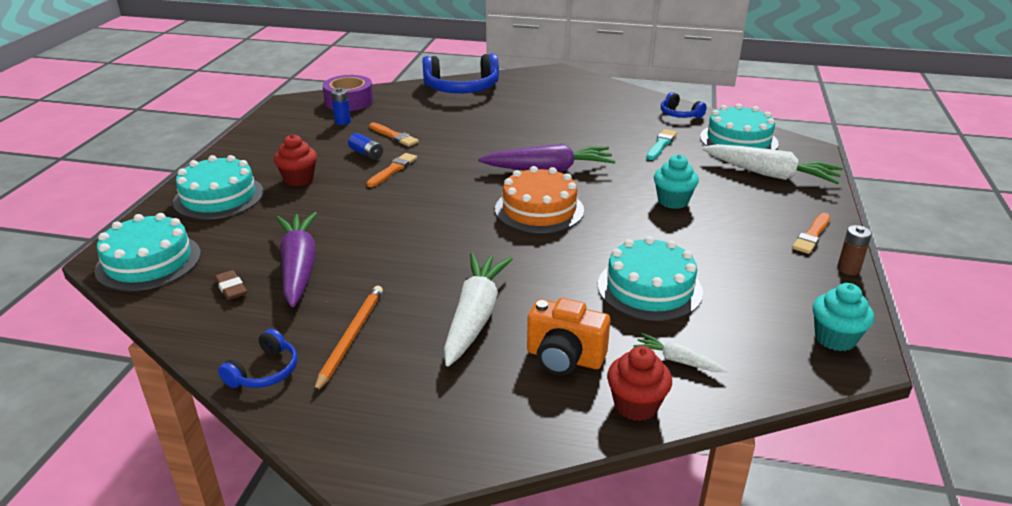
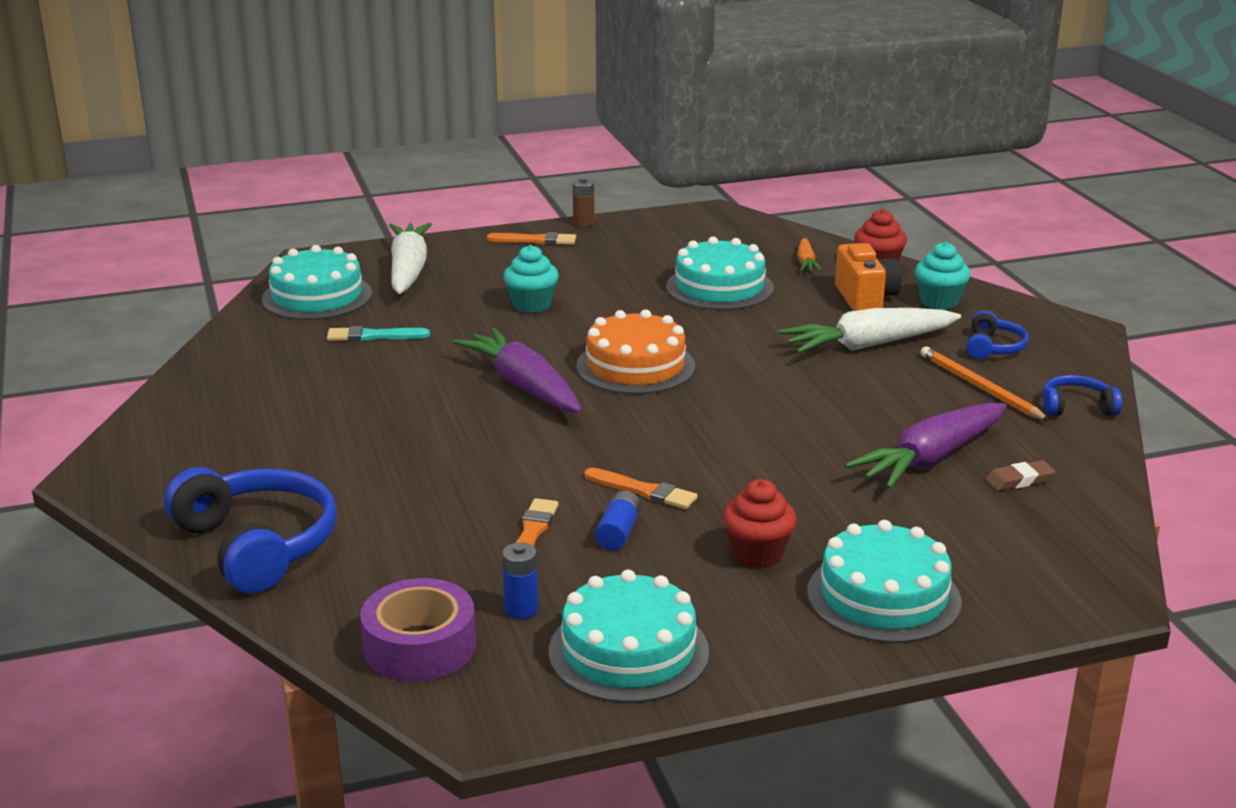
camera: 120 degrees left, 5 degrees down
turquoise cake [94,213,201,291] -> turquoise cake moved to [549,570,709,703]
brown eraser [215,270,247,300] -> brown eraser turned 45 degrees clockwise [985,460,1055,491]
orange pencil [314,286,383,393] -> orange pencil turned 75 degrees clockwise [921,347,1050,421]
orange brush [366,153,417,187] -> orange brush turned 150 degrees counterclockwise [584,468,698,509]
white carrot [633,333,727,372] -> orange carrot [797,238,822,271]
blue headphones [661,92,707,118] -> blue headphones moved to [966,310,1029,359]
turquoise cupcake [813,283,874,351] -> turquoise cupcake moved to [915,242,971,310]

